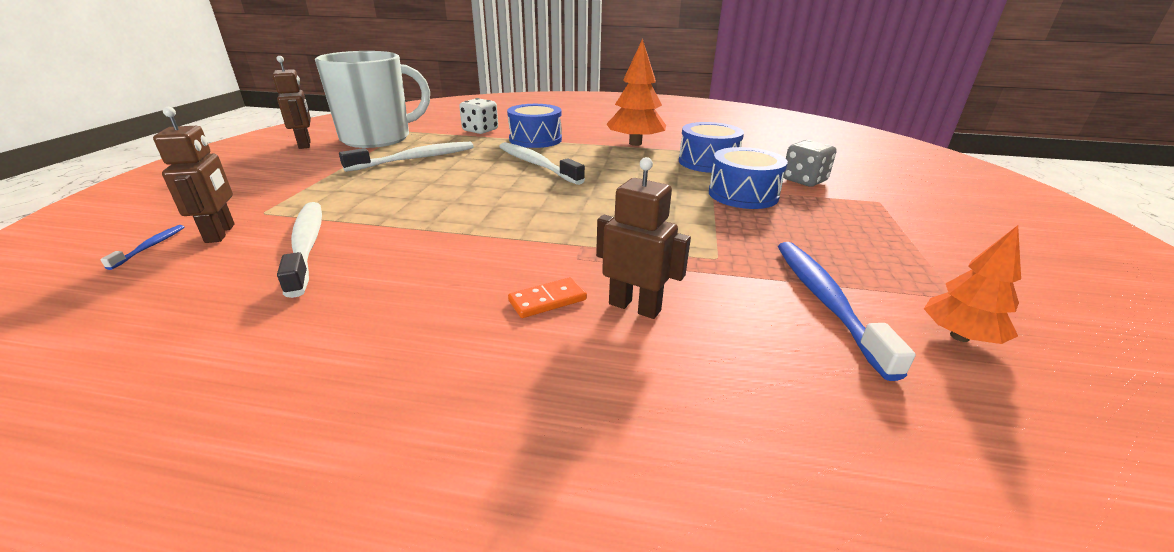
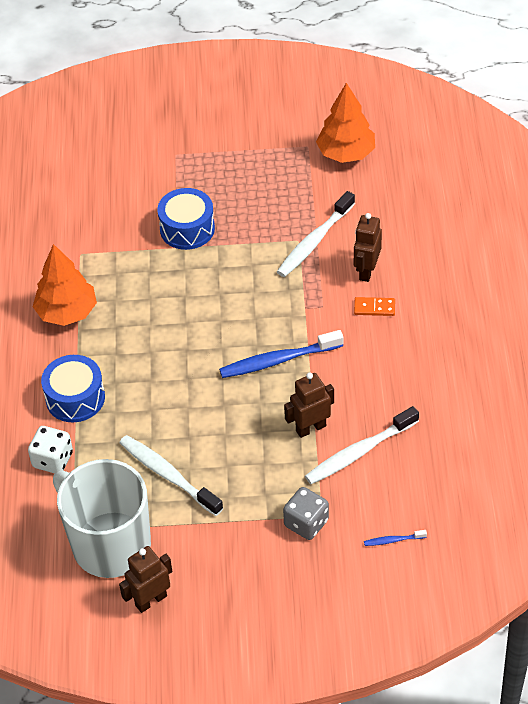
camera: 100 degrees left, 20 degrees up
brown robot [153,107,235,243] -> brown robot moved to [284,372,334,438]
white toothbrush [499,142,585,185] -> white toothbrush moved to [277,191,355,277]
orange domino [508,277,587,318] -> orange domino turned 45 degrees counterclockwise [354,297,395,316]
blue drum [679,122,744,173] -> none
blue toothbrush [778,242,916,381] -> blue toothbrush moved to [219,330,344,378]
grey dice [783,140,836,187] -> grey dice moved to [283,487,329,540]
orange tree [924,225,1021,344] -> orange tree [316,83,375,163], size x1.60

